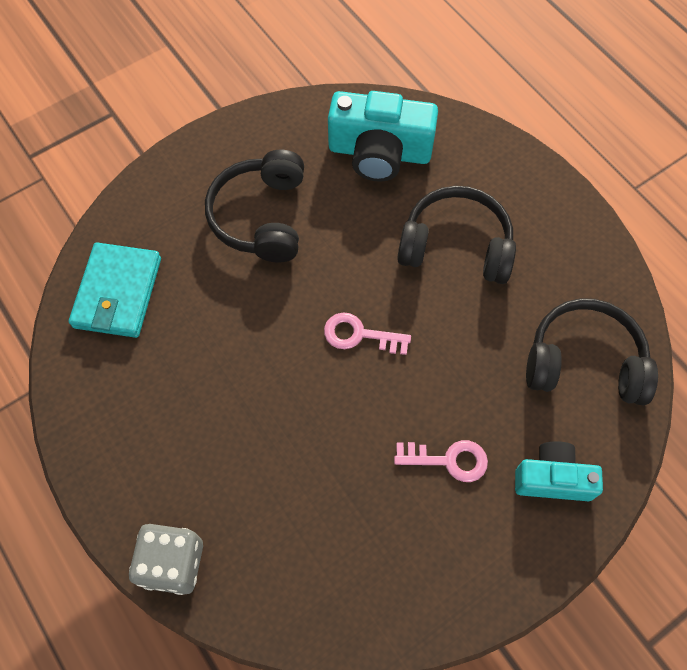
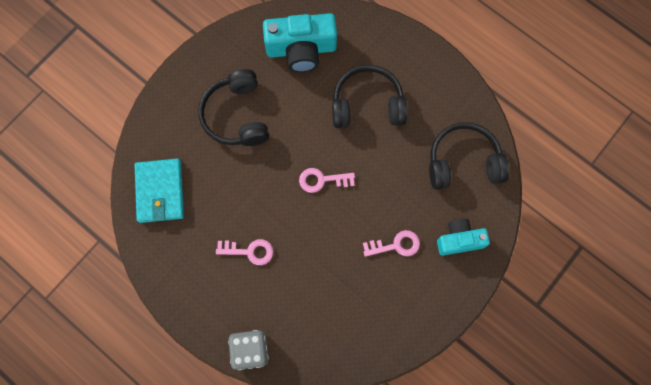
camera: 15 degrees left, 10 degrees up
none -> pink key [216,239,273,265]

